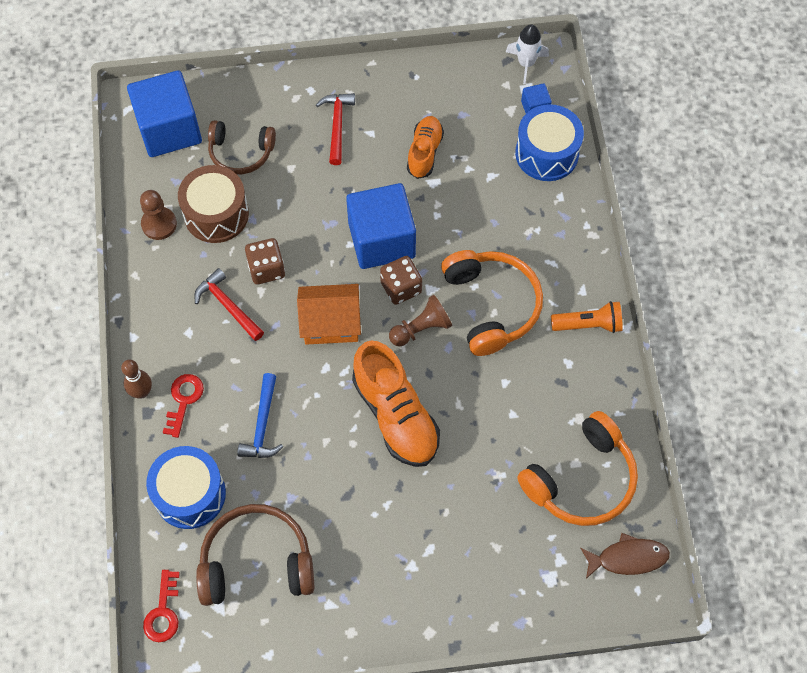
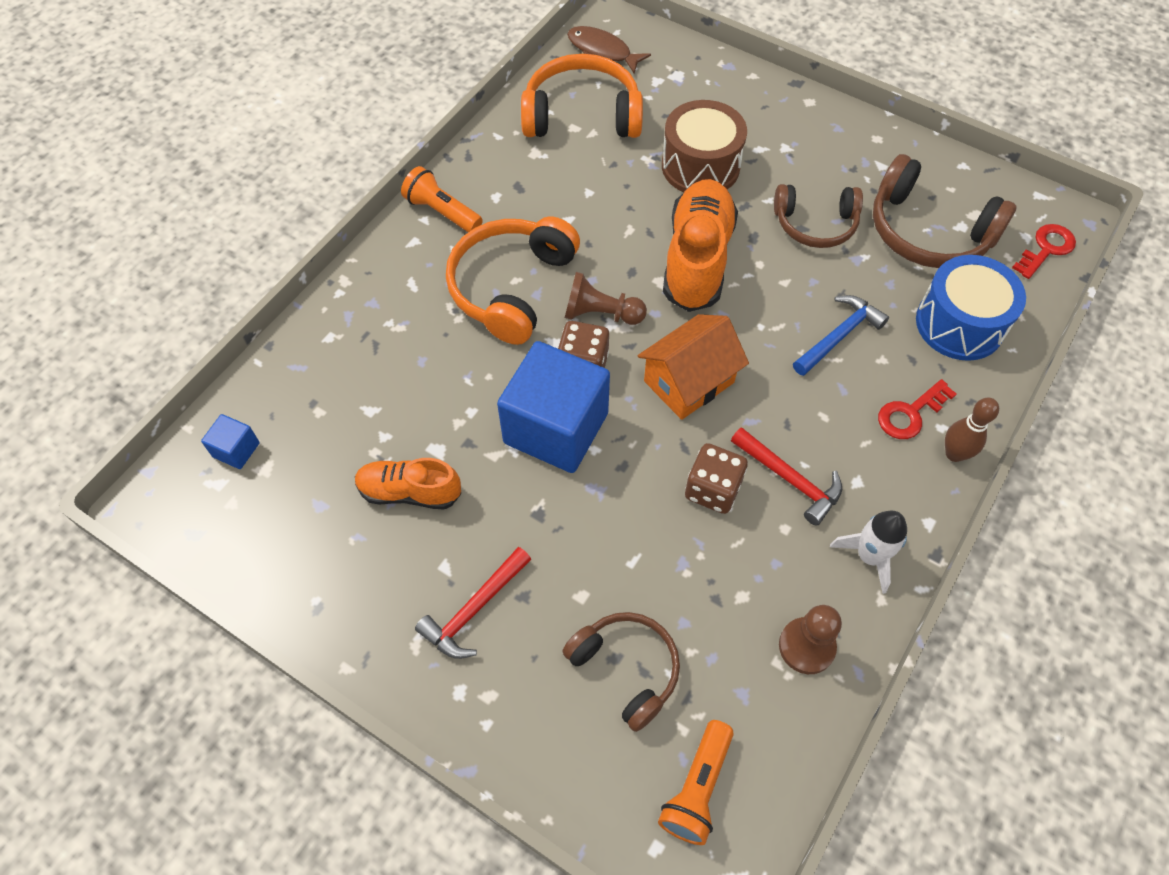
camera: 140 degrees left, 5 degrees down
blue cube [127,70,202,157] -> orange flashlight [658,720,734,845]
brown drum [178,165,249,243] -> brown drum moved to [662,100,747,192]
red hammer [194,268,264,341] -> red hammer turned 45 degrees counterclockwise [731,427,842,526]
orange house [297,284,361,345] -> orange house turned 75 degrees counterclockwise [638,314,749,420]
orange shoe [407,116,444,179] -> orange shoe turned 45 degrees clockwise [355,458,461,510]
white rocket [506,24,549,84] -> white rocket moved to [830,510,907,594]
blue drum [515,104,584,181] -> none
none -> brown headphones [774,184,863,248]

